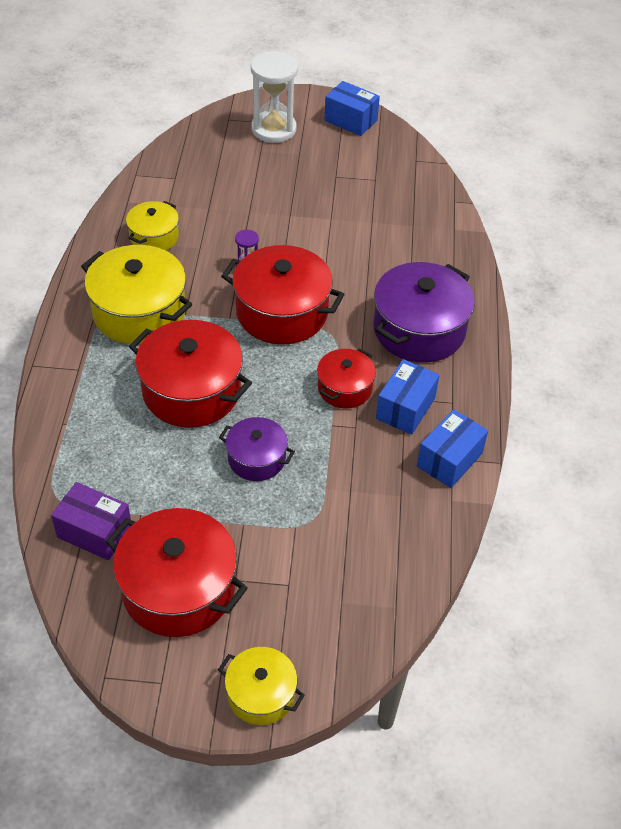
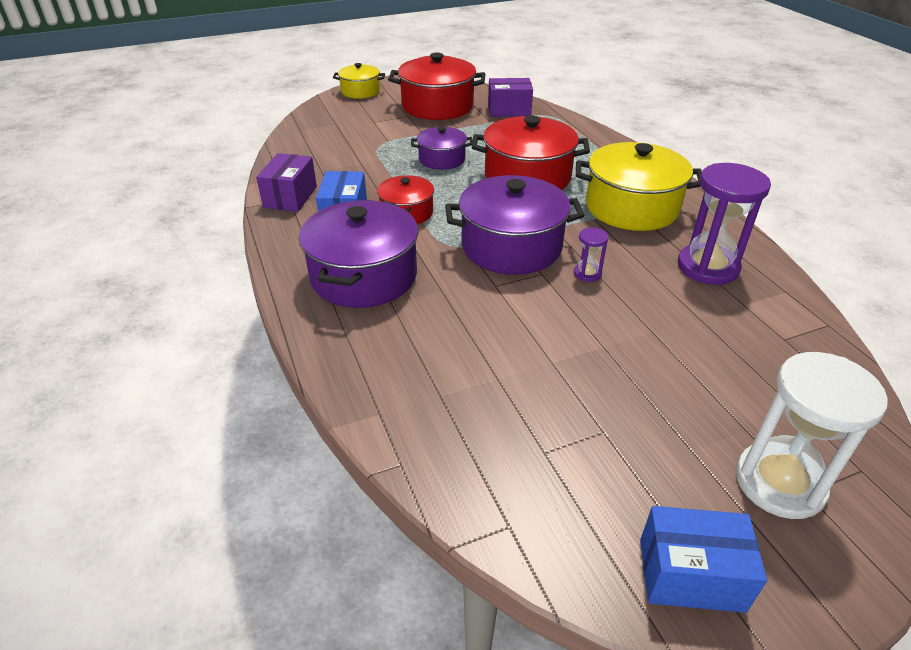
camera: 155 degrees right, 10 degrees down
yellow pot [126,201,179,251] -> purple hourglass [678,163,771,285]
red pot [221,245,345,345] -> purple pot [445,175,584,275]
blue box [417,409,488,488] -> purple box [256,153,317,212]

